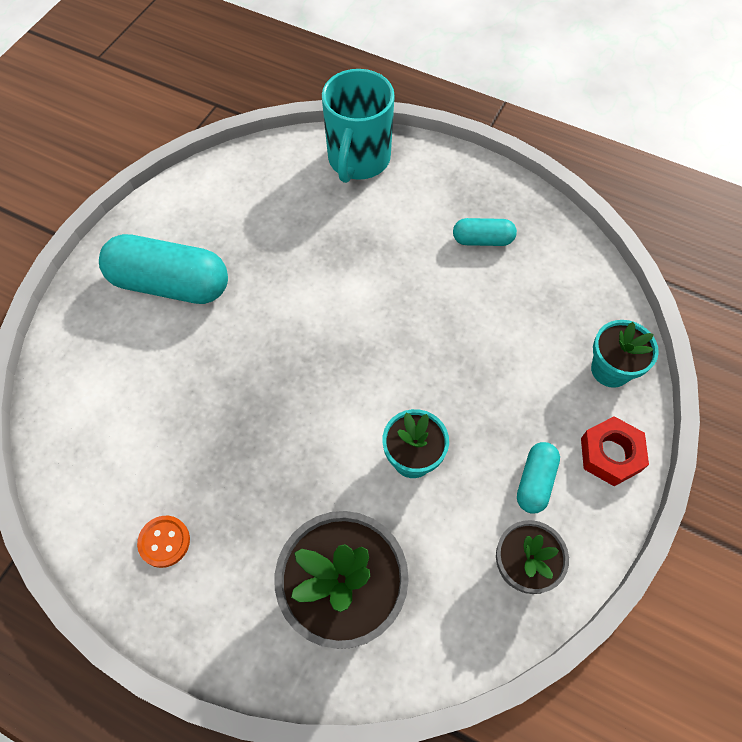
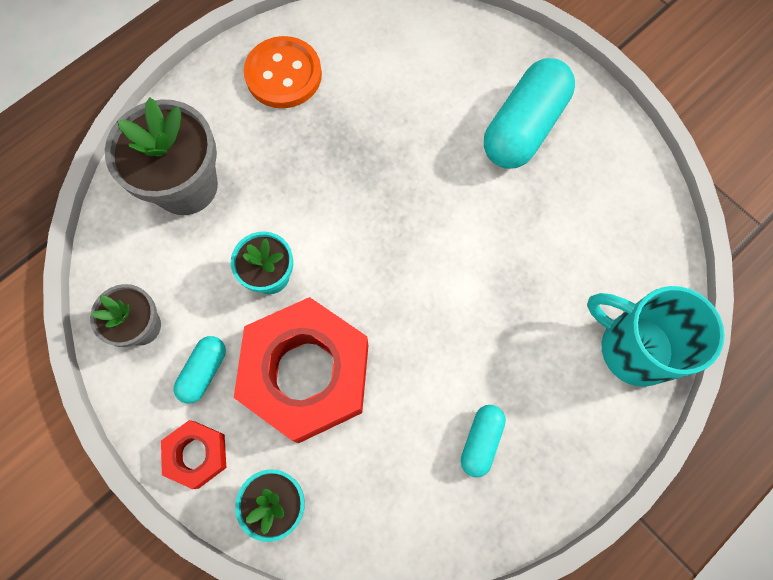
camera: 110 degrees right, 10 degrees up
orange button [137,516,190,568] -> orange button [244,36,322,108], size x1.90
turquoise capsule [517,442,560,514] -> turquoise capsule turned 75 degrees clockwise [174,336,226,403]
none -> red nut [234,297,368,443]

